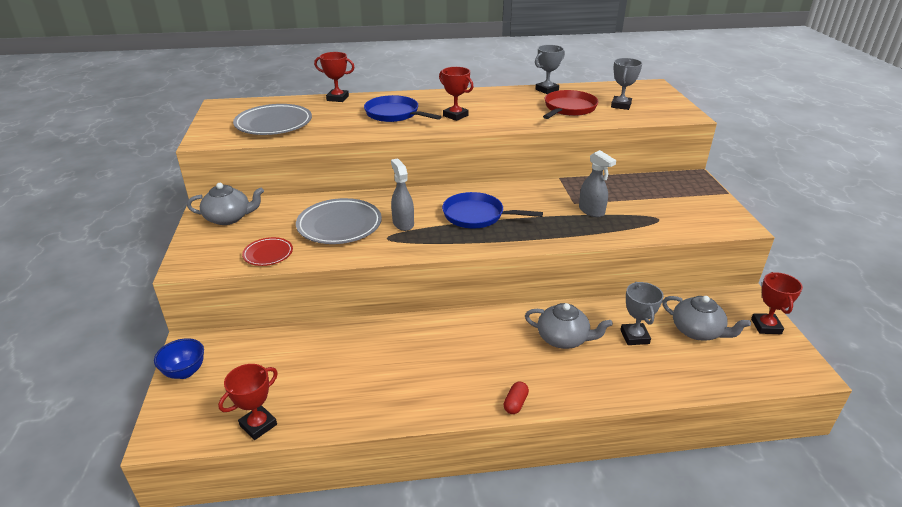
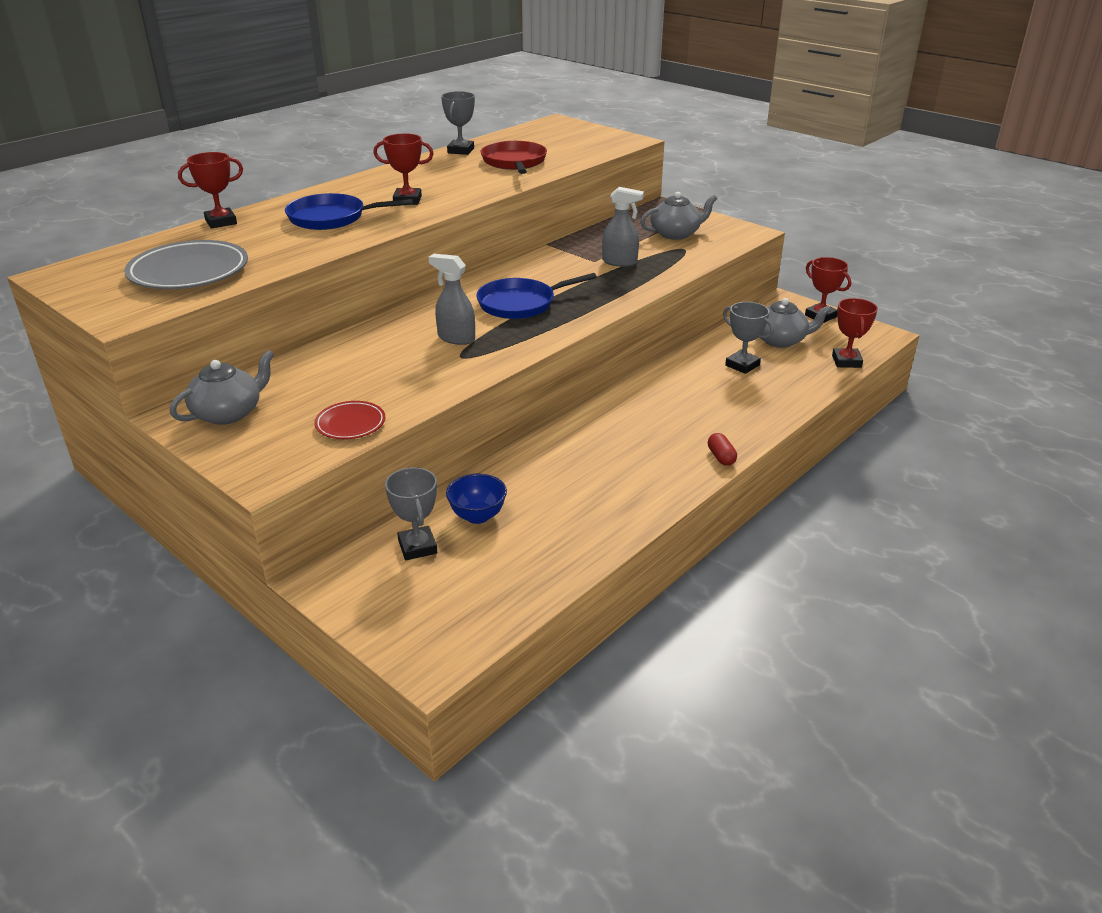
camera: 40 degrees left, 0 degrees up
blue bowl [154,338,204,379] -> blue bowl moved to [446,474,507,524]
red trophy [218,364,278,440] -> red trophy moved to [832,298,878,368]
grey plate [296,198,382,244] -> none
grey teapot [525,303,613,349] -> grey teapot moved to [640,192,717,240]
grey trophy [611,58,642,110] -> grey trophy moved to [385,467,437,560]

